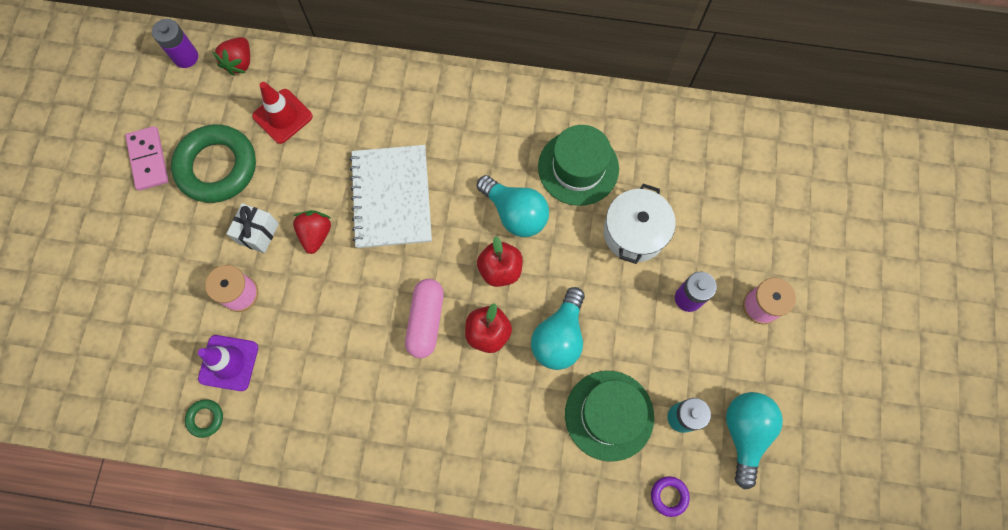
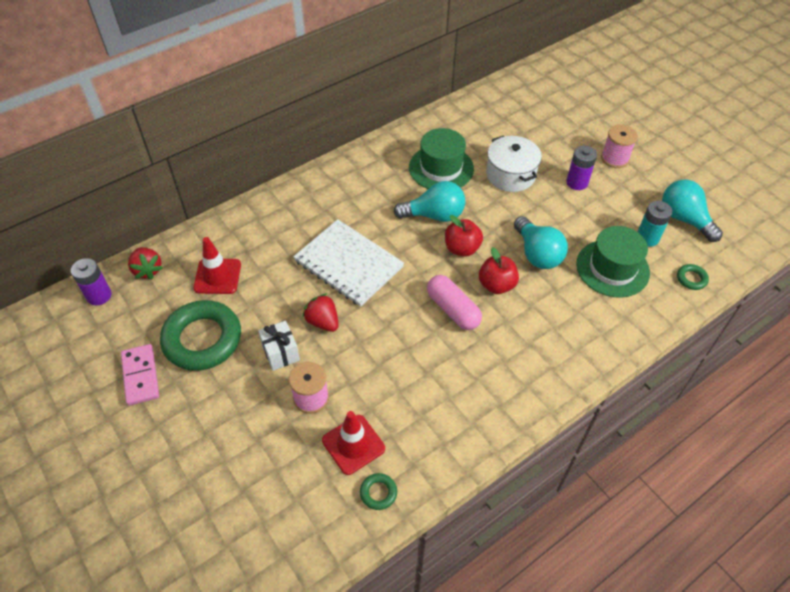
camera: 45 degrees left, 20 degrees down
pink domino [125,126,169,191] -> pink domino turned 45 degrees clockwise [121,344,159,406]
purple traffic cone [198,335,258,391] -> red traffic cone [322,411,385,475]
purple ring [651,476,690,517] -> green ring [677,264,709,290]

